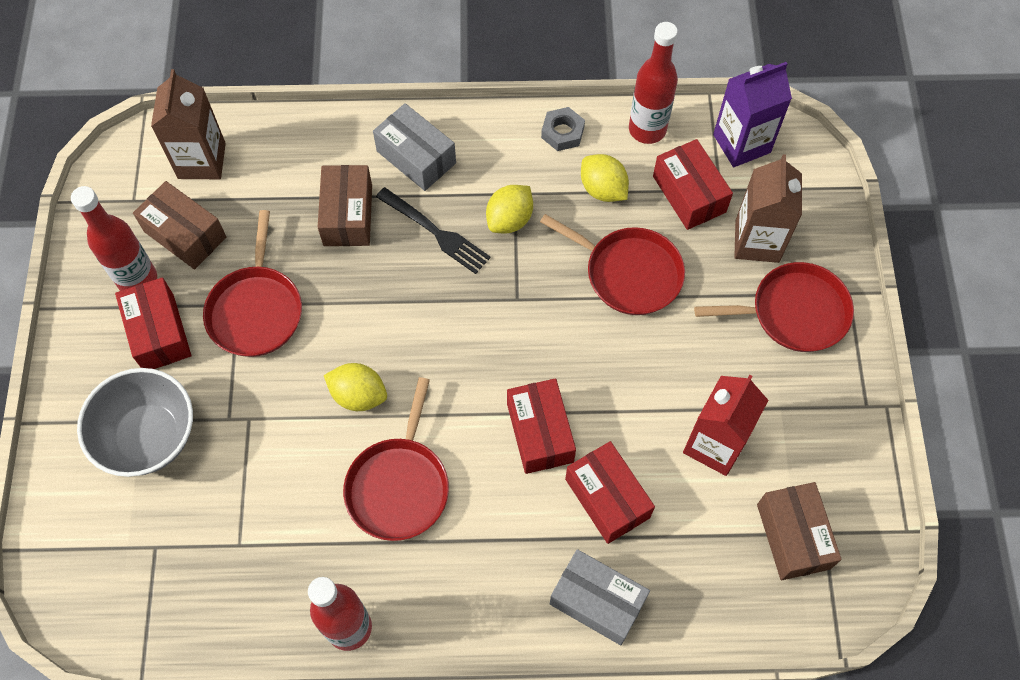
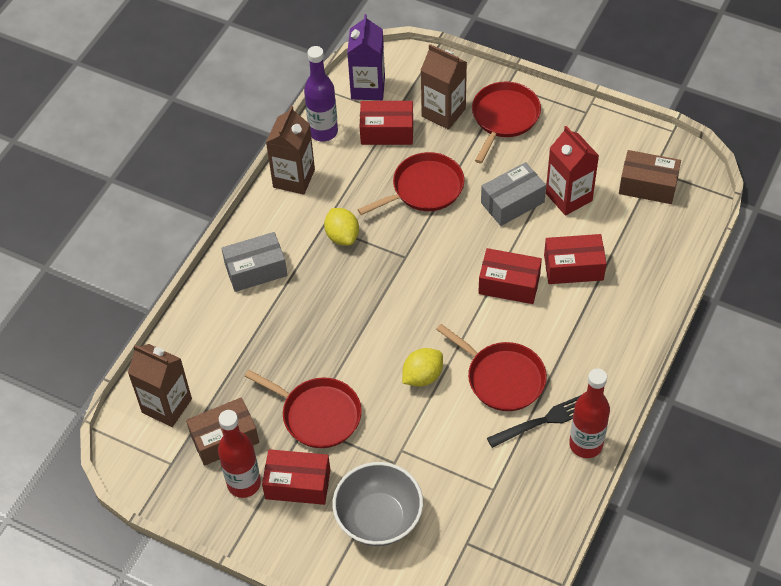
camera: 60 degrees left, 10 degrees down
brown box [318,165,372,246] -> none
black fork [376,187,491,274] -> black fork moved to [487,395,581,448]
grey nut [541,107,585,151] -> brown carton [266,106,315,195]
grey box [550,549,650,645] -> grey box moved to [481,162,546,226]
yellow lemon [581,154,629,202] -> none
red bottle [629,22,678,144] -> purple bottle [304,46,338,141]

